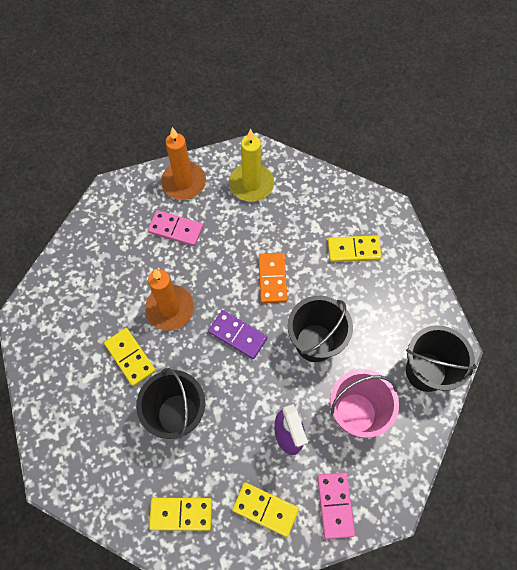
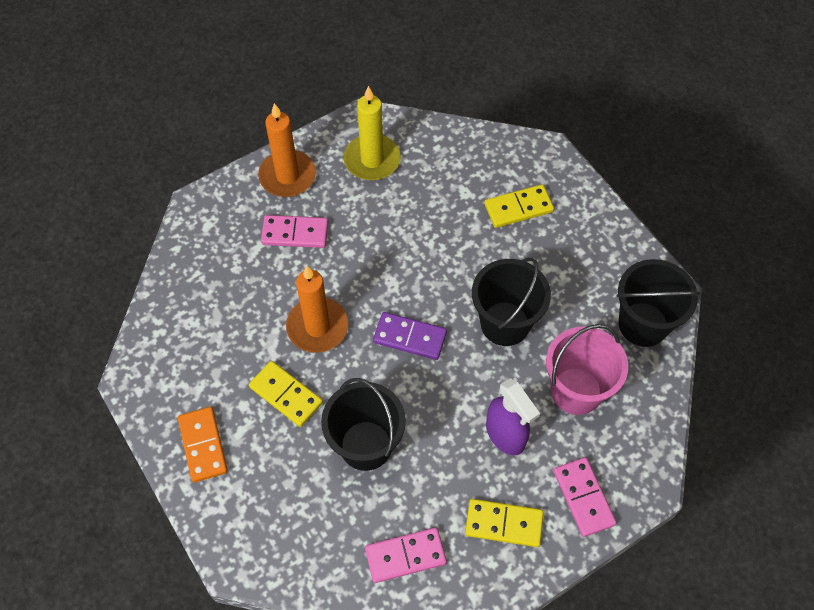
camera: 15 degrees left, 5 degrees down
yellow domino [149,497,212,531] -> pink domino [365,527,447,583]
orange domino [259,253,287,303] -> orange domino moved to [178,407,228,482]

